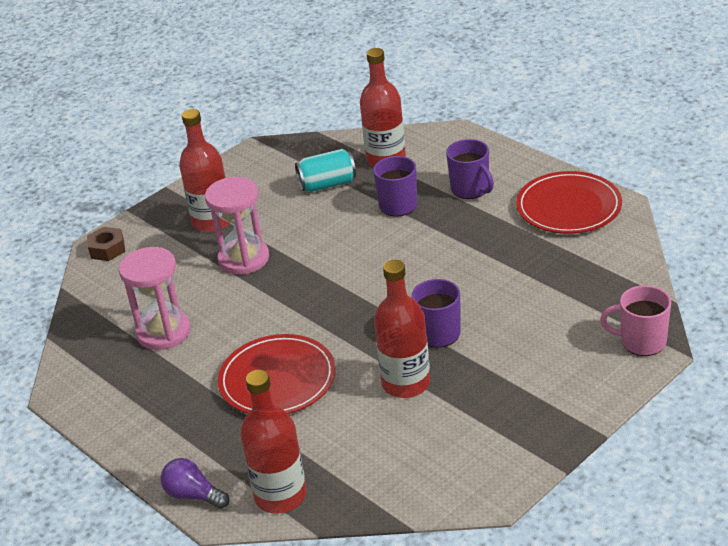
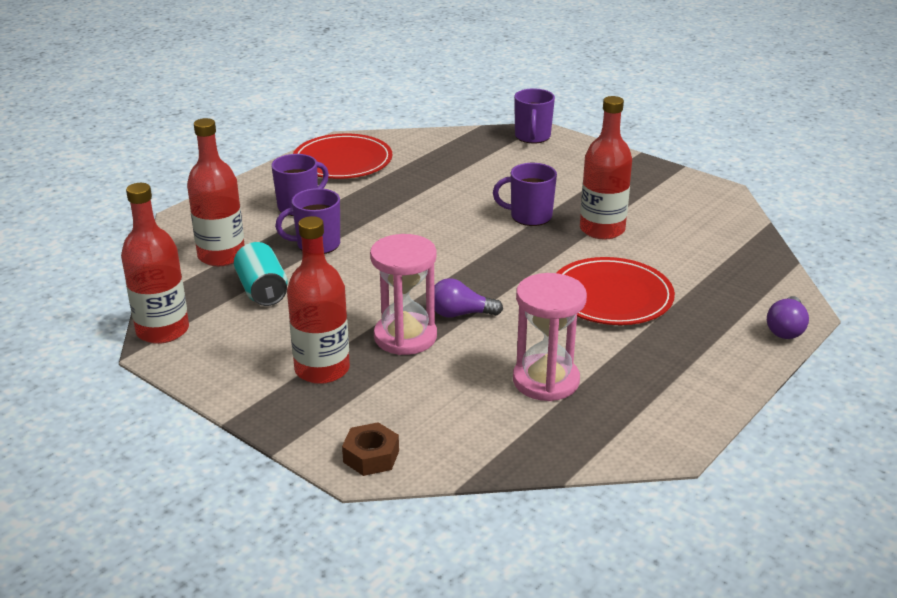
camera: 100 degrees left, 5 degrees down
red bottle [240,370,306,514] -> red bottle moved to [121,183,189,344]
pink mug [600,285,671,356] -> purple mug [514,88,555,143]
none -> purple light bulb [434,278,503,318]

